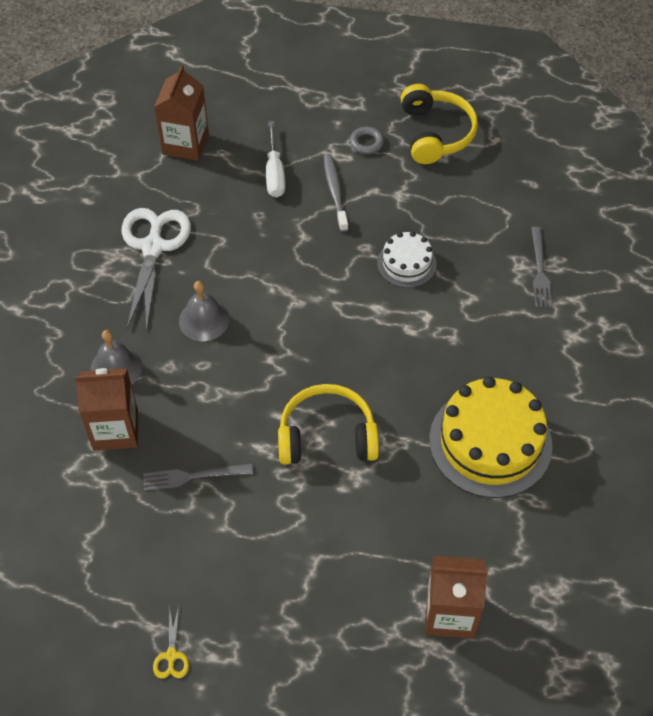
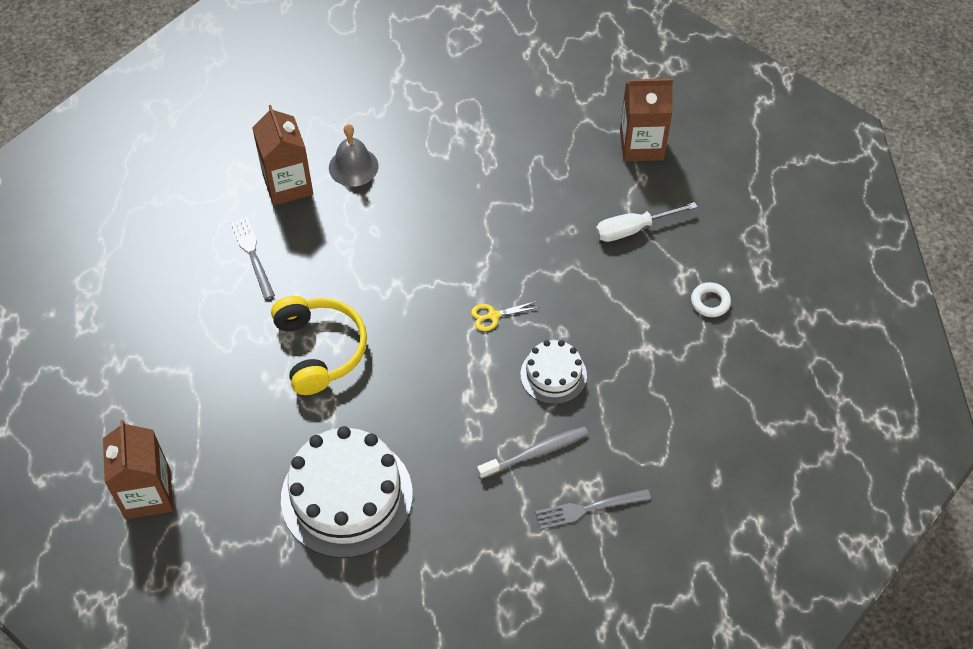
camera: 75 degrees right, 0 degrees up
white scissors [122,208,191,331] -> none
yellow scissors [153,606,189,679] -> yellow scissors moved to [471,301,539,331]
grey bell [179,281,230,341] -> none
grey toothbrush [324,154,348,232] -> grey toothbrush moved to [477,426,588,479]
grey ring [350,127,384,154] -> white ring [691,282,731,317]
yellow headphones [401,84,478,164] -> none
yellow cake [429,376,553,498] -> white cake [281,426,413,558]

